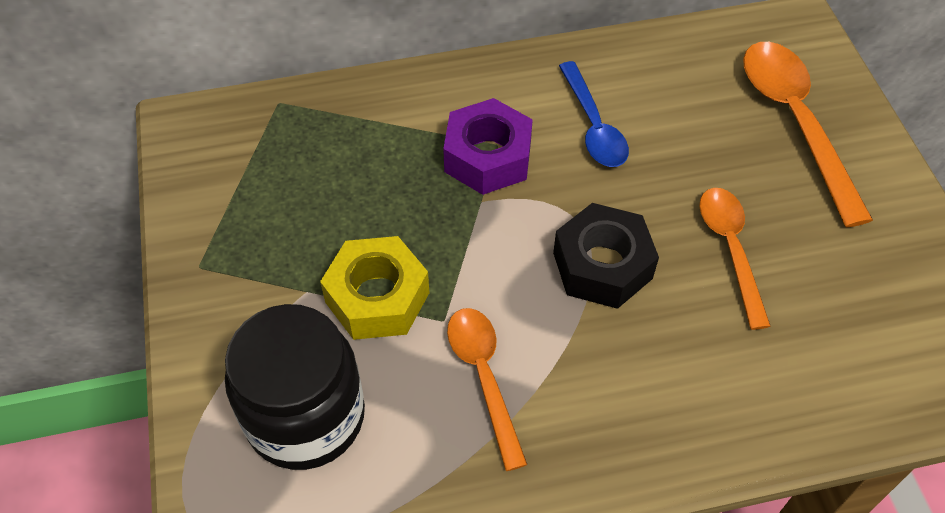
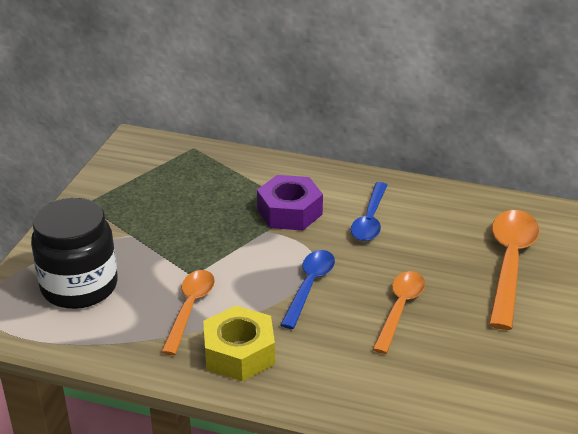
camera: 30 degrees right, 20 degrees down
yellow nut [320,236,430,340] -> yellow nut moved to [203,306,275,381]
black nut [553,203,659,309] -> blue spoon [280,250,335,329]

